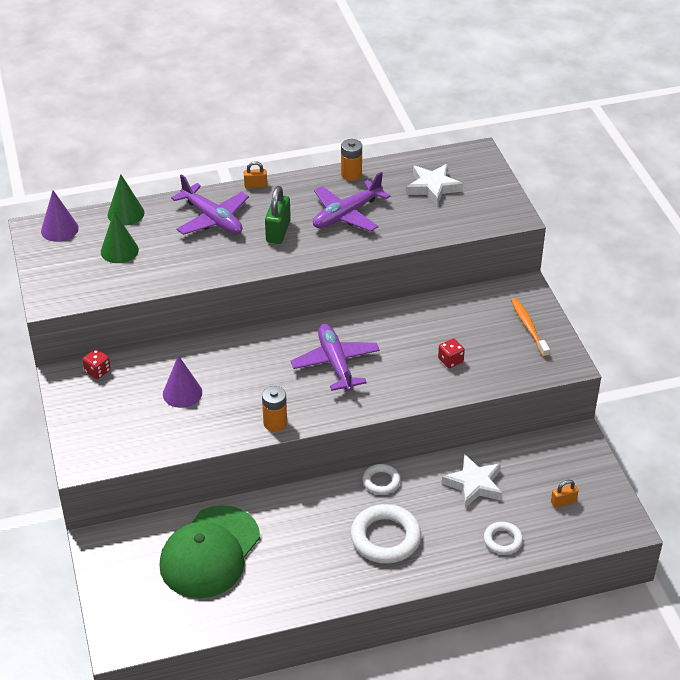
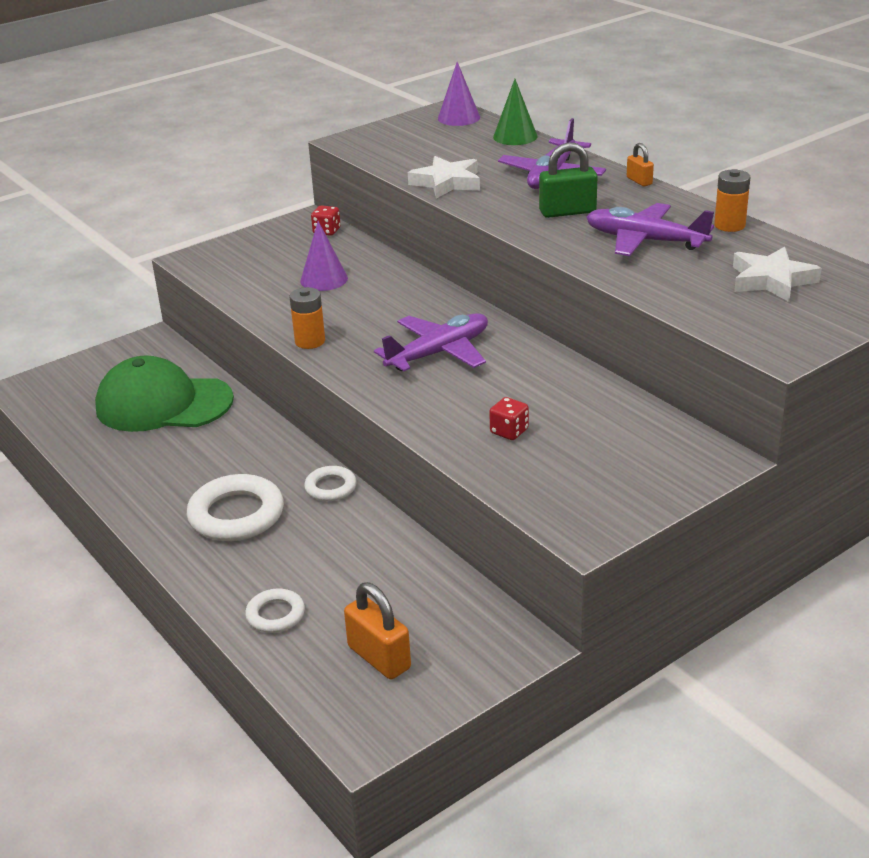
camera: 70 degrees right, 10 degrees down
green cone [101,211,139,263] -> none
white star [442,454,502,508] -> white star moved to [408,156,480,199]
orange toothbrush [511,298,550,357] -> none
orange padlock [551,480,578,508] -> orange padlock [344,582,411,679], size x1.75

